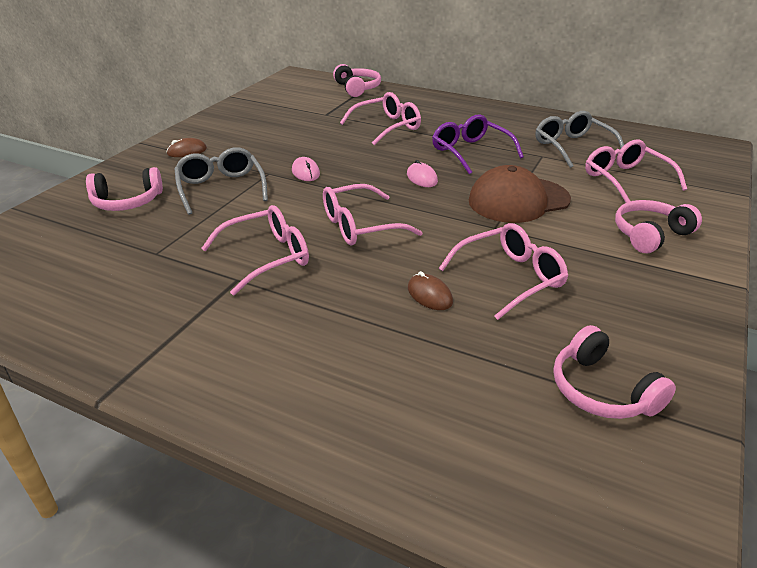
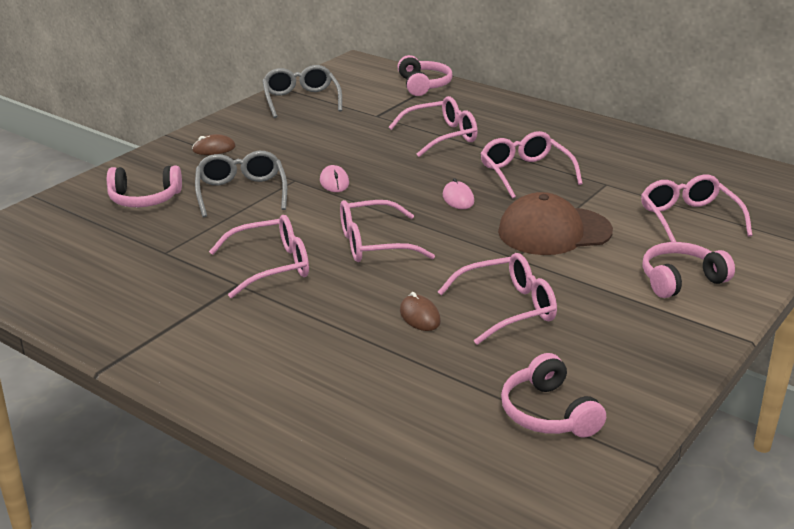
camera: 10 degrees right, 5 degrees down
purple glasses [432,114,524,174] -> pink glasses [480,131,583,199]
grey glasses [535,111,624,168] -> grey glasses moved to [262,65,342,118]

